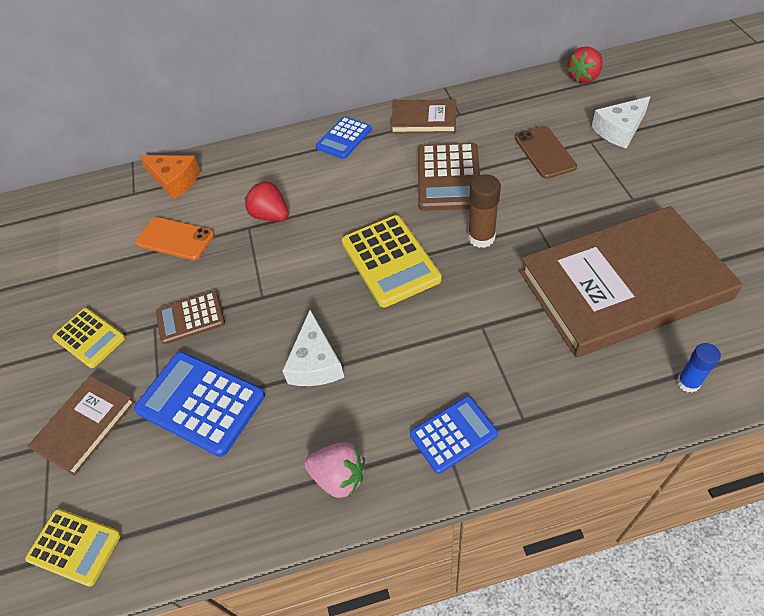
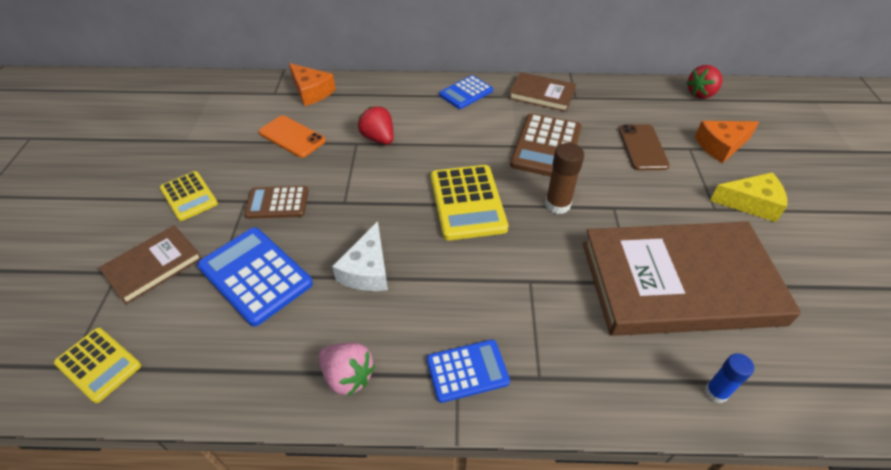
camera: 10 degrees right, 5 degrees down
white cheese [592,96,651,149] -> orange cheese [695,121,759,163]
none -> yellow cheese [710,172,787,222]

